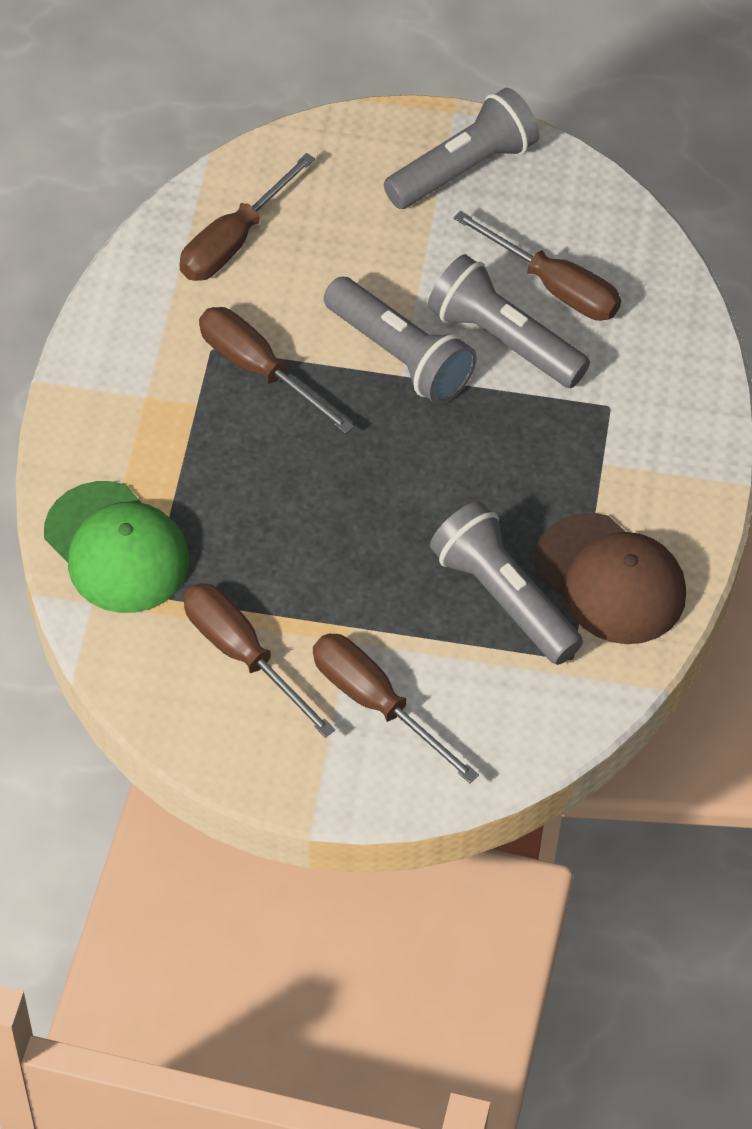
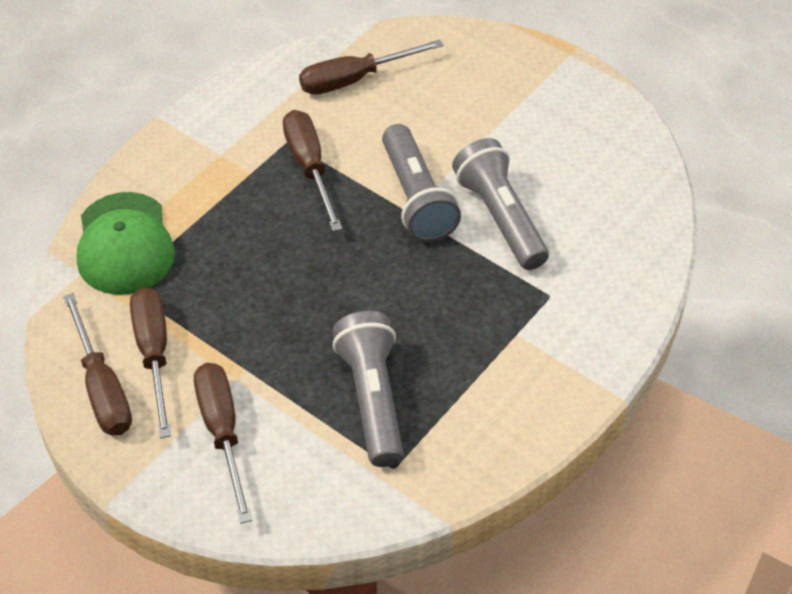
camera: 30 degrees right, 5 degrees down
grey flashlight [384,88,540,209] -> none
brown screwdriver [453,211,621,321] -> brown screwdriver moved to [63,293,132,436]
brown cap [534,513,686,644] -> none

